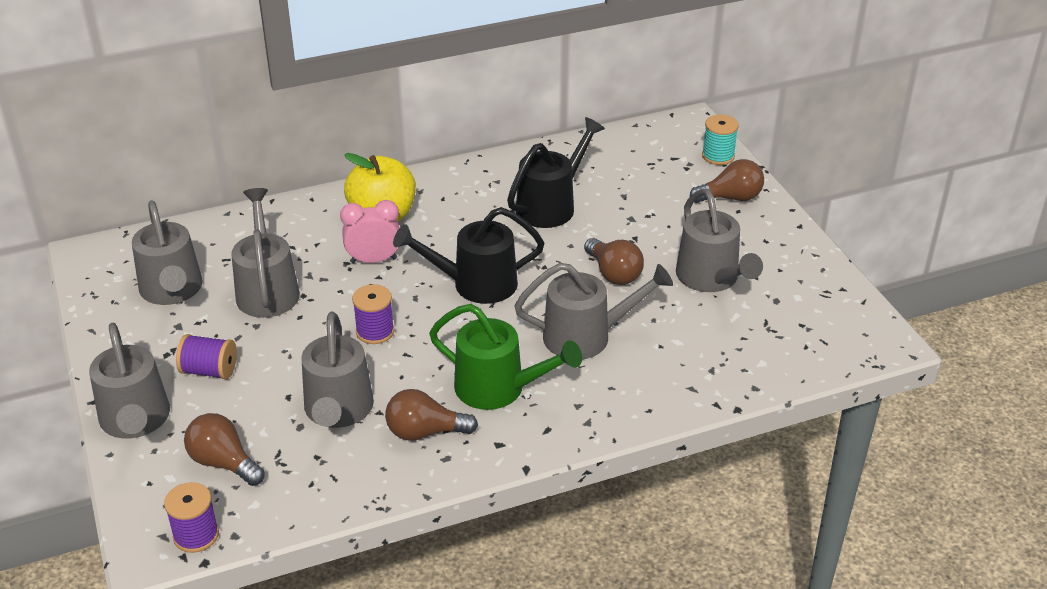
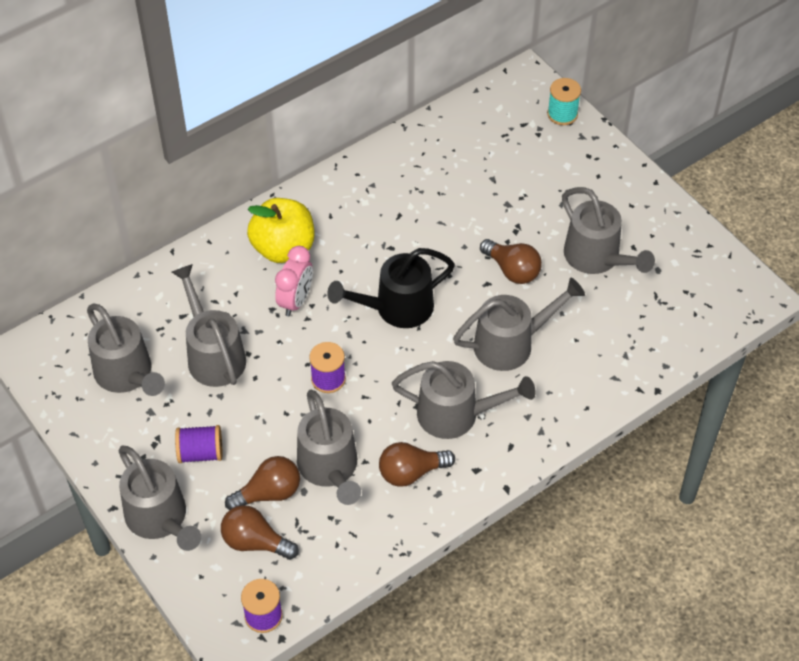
camera: 15 degrees left, 15 degrees up
pink clock [340,200,399,264] -> pink clock turned 135 degrees clockwise [275,246,313,316]
green watering can [429,304,582,410] -> grey watering can [392,361,536,439]
black watering can [507,117,605,228] -> none
brown light bulb [690,159,764,203] -> brown light bulb moved to [225,456,300,510]

